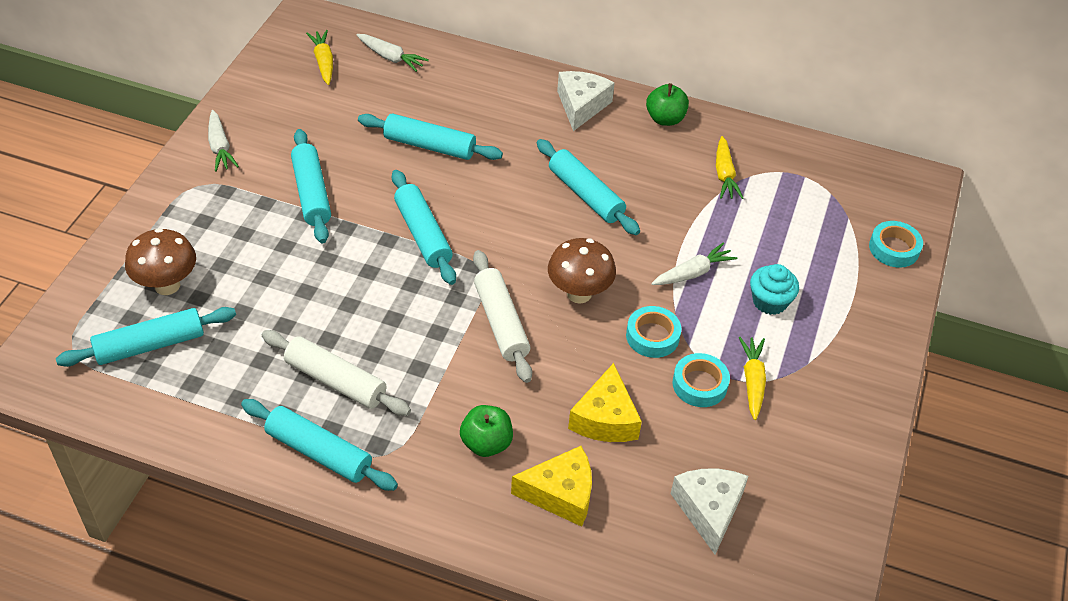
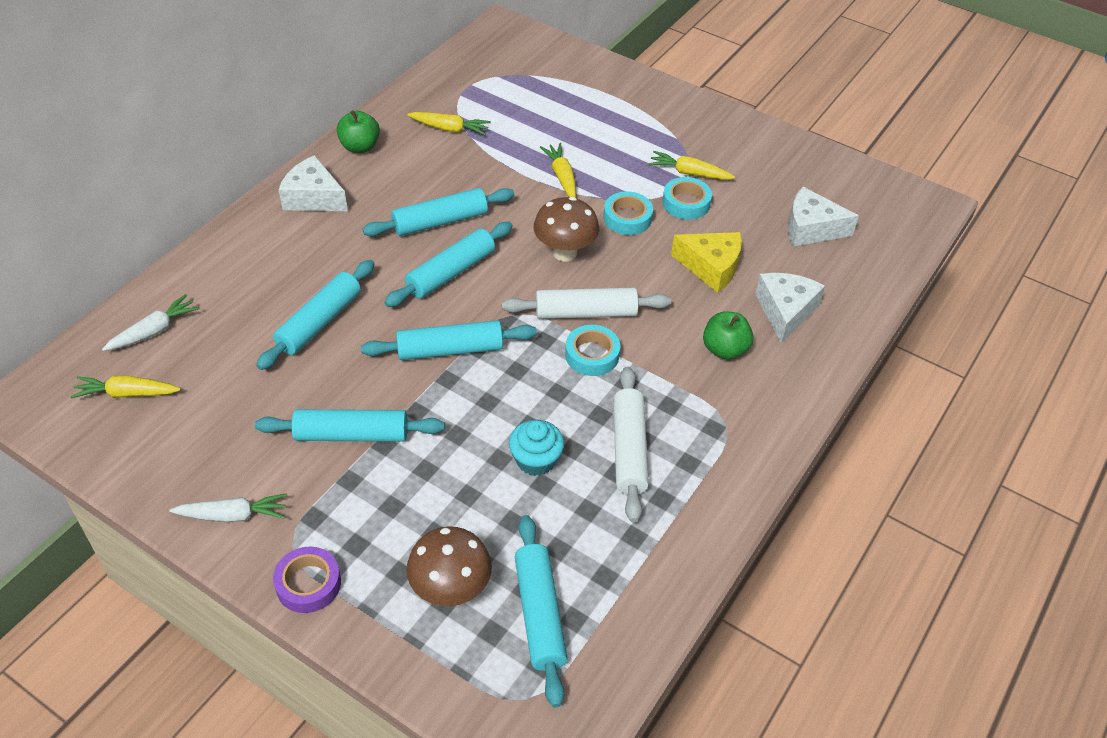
camera: 75 degrees left, 0 degrees up
turquoise rolling pin [241,399,398,491] -> turquoise rolling pin moved to [384,222,513,307]
white rolling pin [262,330,411,416] -> white rolling pin turned 45 degrees counterclockwise [613,366,649,522]
yellow cheese [511,446,592,527] -> white cheese [755,273,825,343]
white carrot [651,243,737,285] -> yellow carrot [540,143,576,198]
turquoise cupcake [750,264,799,315] -> turquoise cupcake moved to [509,420,564,476]
turquoise tape [869,221,923,268] -> turquoise tape moved to [565,325,620,376]
none -> purple tape [273,547,341,613]

